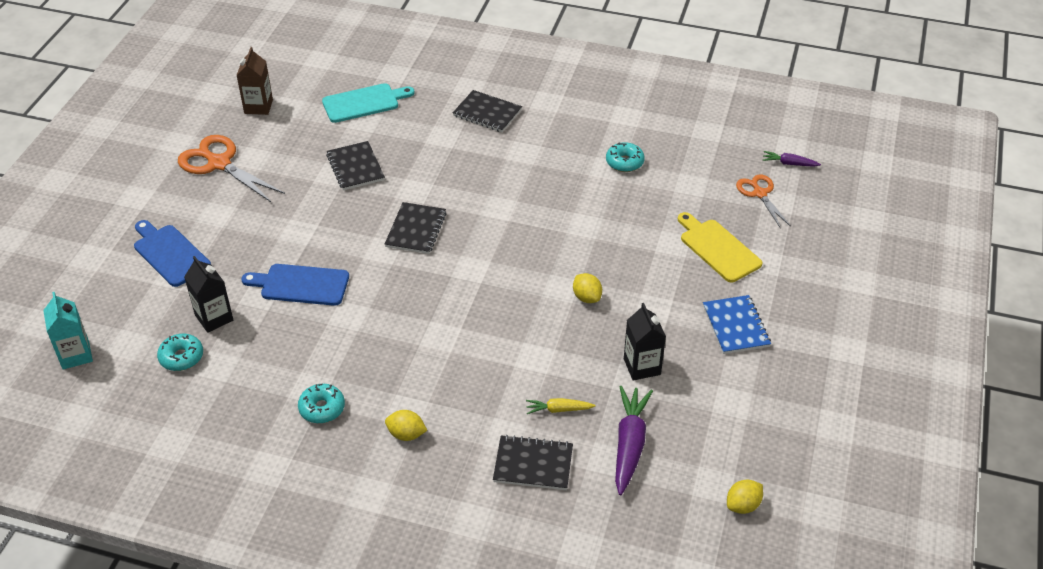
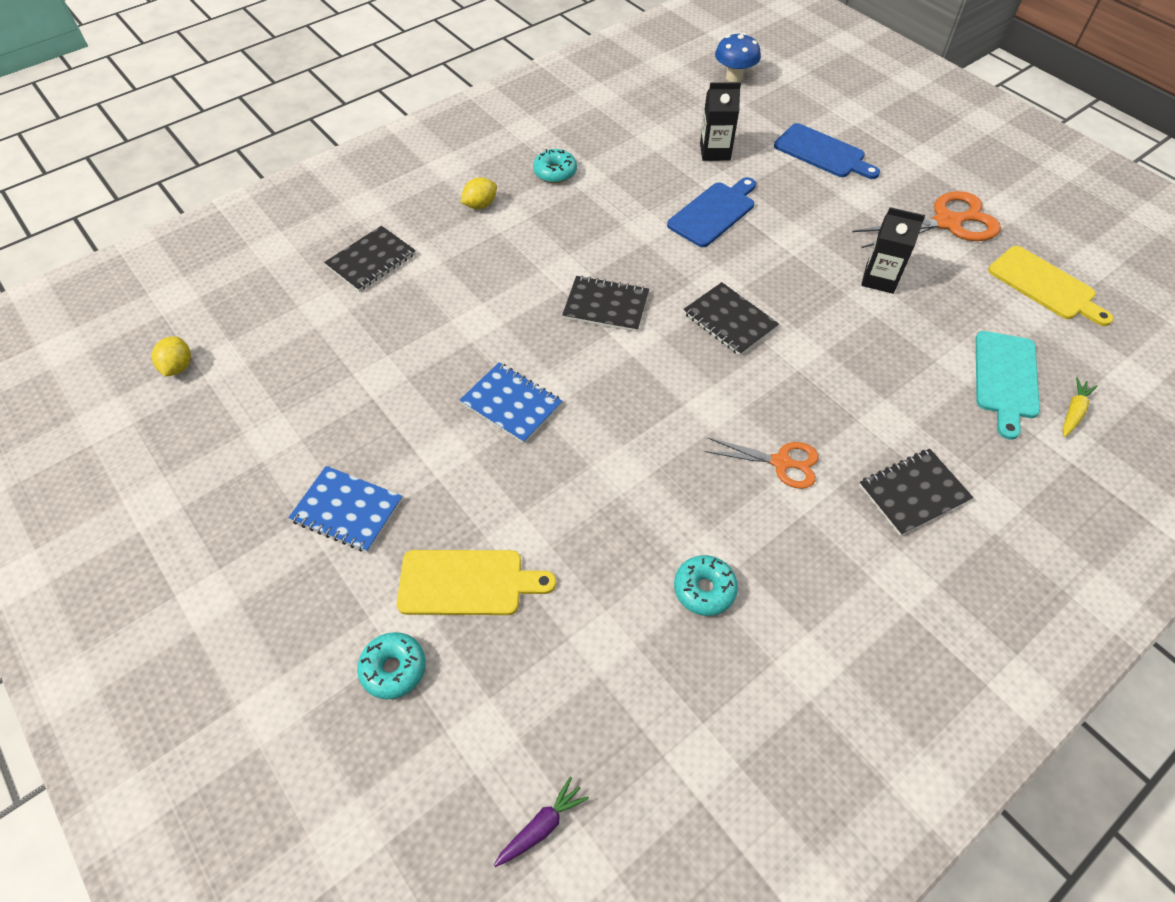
camera: 125 degrees right, 10 degrees up
turquoise carton [43,292,93,370] -> blue mushroom [715,33,761,82]
blue cutting board [134,220,211,287] -> blue cutting board turned 45 degrees clockwise [774,123,880,179]
turquoise donut [157,334,203,371] -> turquoise donut moved to [357,632,426,699]
brown carton [236,47,273,115] -> yellow cutting board [988,246,1113,326]
black notebook [326,141,385,190] -> black notebook moved to [562,275,649,332]
yellow carrot [526,398,595,414] -> yellow carrot moved to [1062,377,1098,437]
yellow lemon [573,273,602,303] -> blue notebook [460,362,562,444]
purple carrot [615,386,653,495] -> none
black carton [624,303,666,381] -> black carton moved to [861,207,925,294]
orange scissors [736,174,791,229] -> orange scissors moved to [704,438,819,489]

